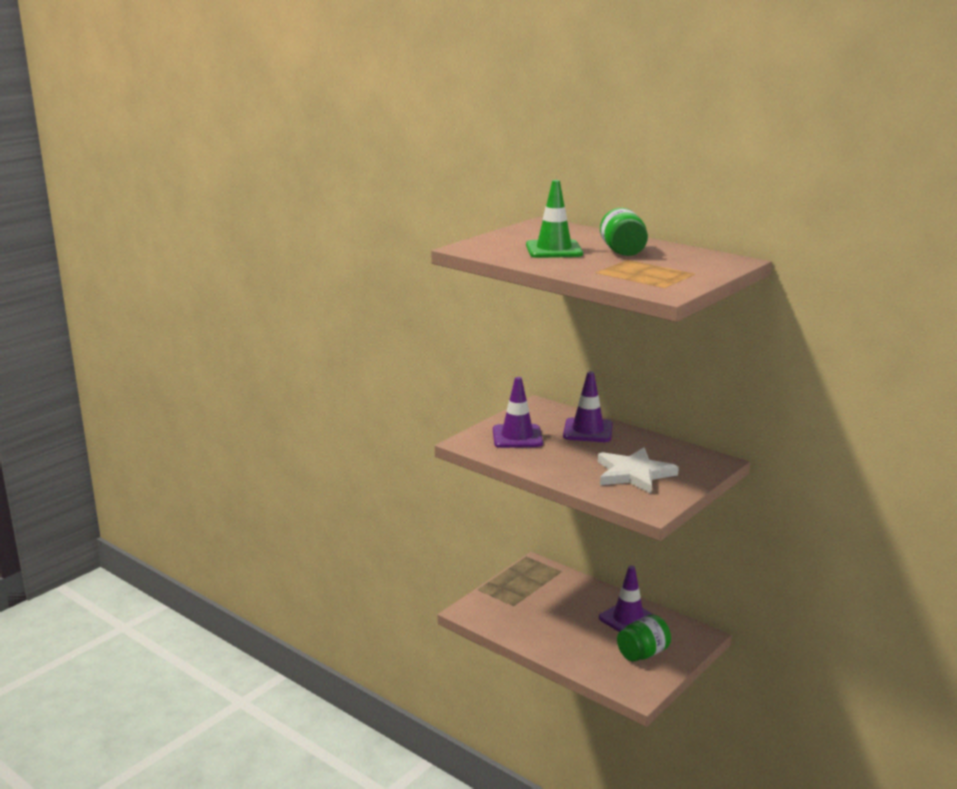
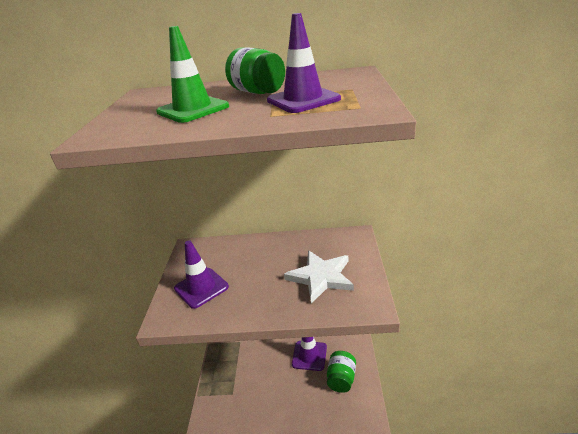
camera: 35 degrees left, 10 degrees up
purple traffic cone [563,371,613,442] -> purple traffic cone moved to [267,13,341,113]

